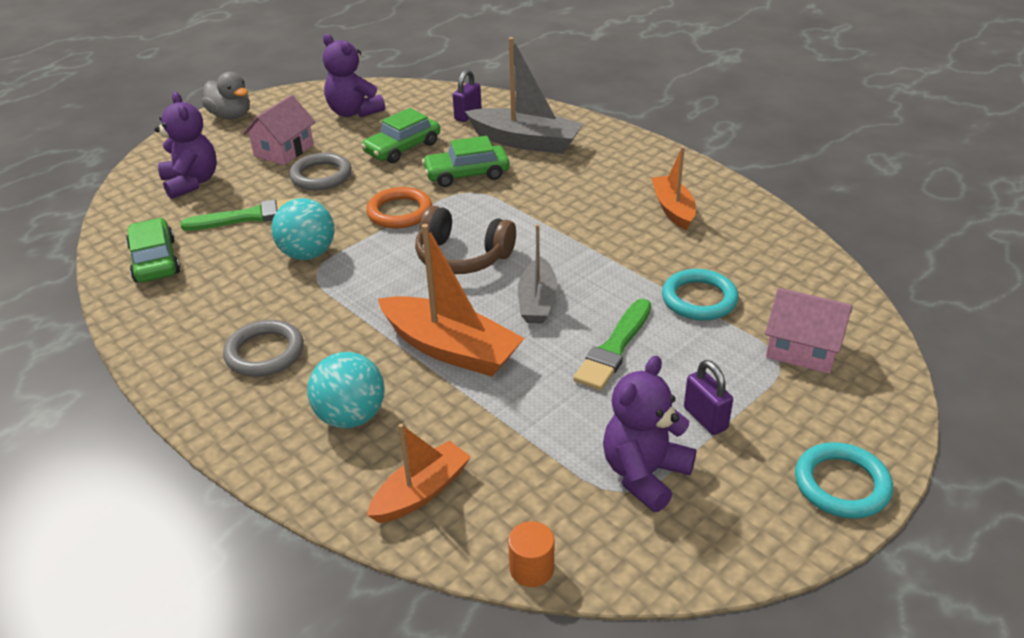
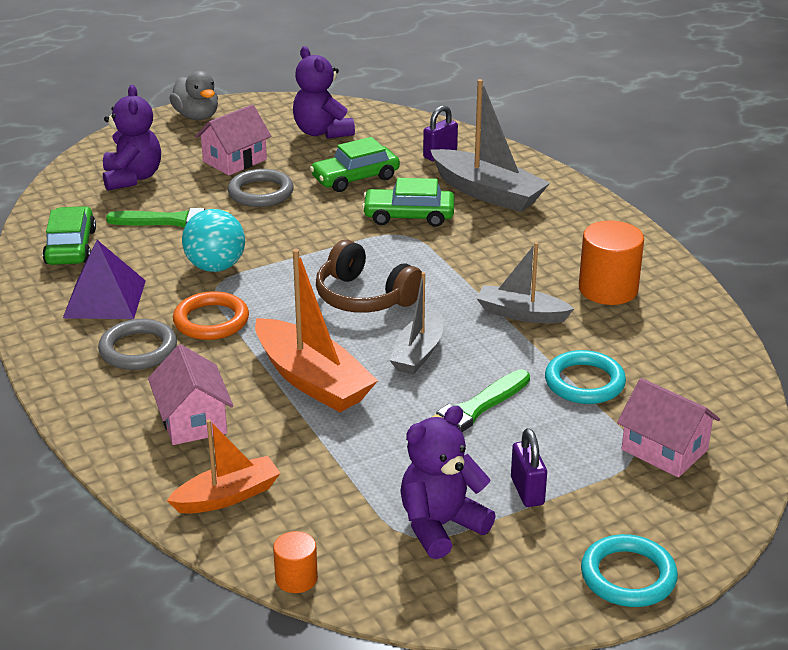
camera: 15 degrees right, 5 degrees down
turquoise ball [307,352,385,428] -> pink house [148,344,233,445]
orange ring [366,187,432,229] -> orange ring moved to [173,291,249,340]
orange boat [651,147,696,230] -> orange cylinder [579,221,644,305]
none -> purple pyramid [63,240,146,319]
none -> grey boat [476,242,574,323]

